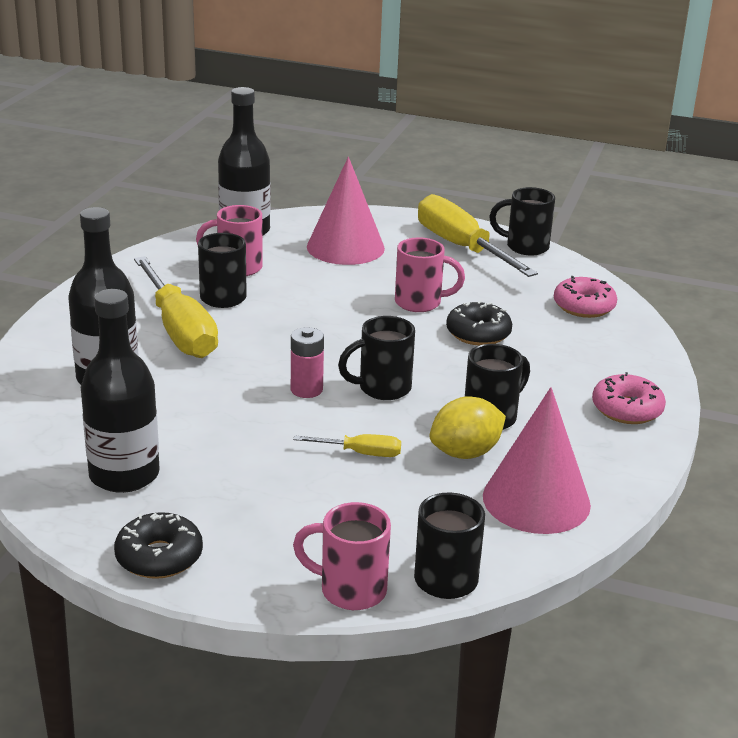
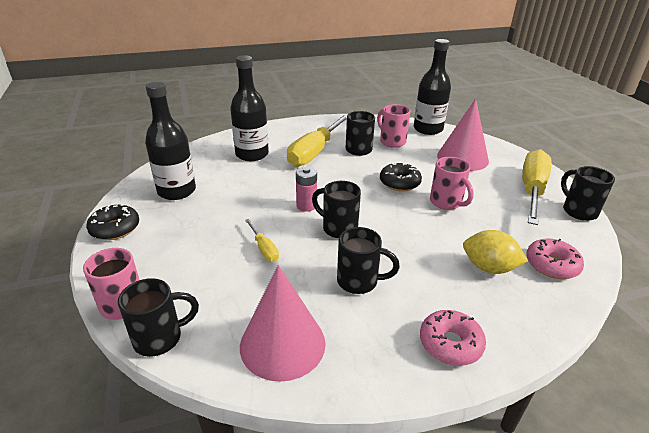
camera: 55 degrees right, 5 degrees up
yellow lemon [430,396,506,459] -> yellow lemon moved to [463,230,528,274]
black donut [446,300,512,346] -> black donut moved to [380,162,422,191]

